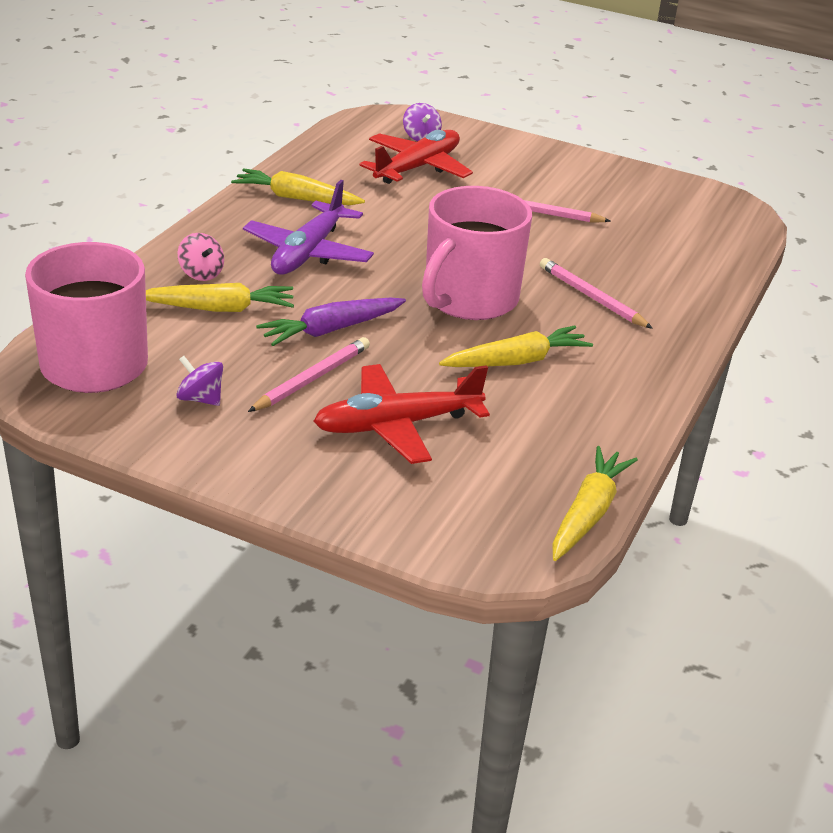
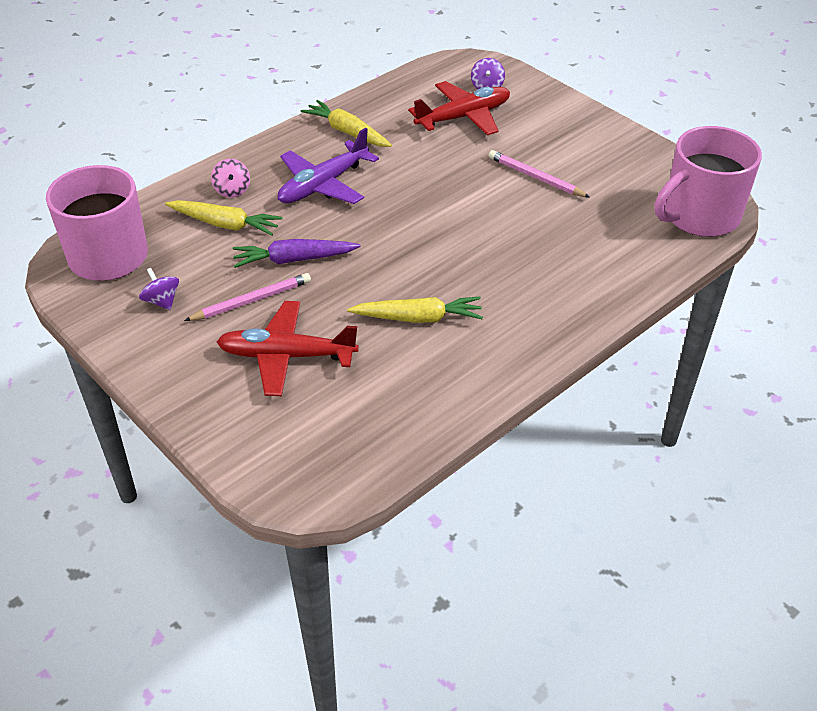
camera: 25 degrees right, 10 degrees up
pink mug [422,186,532,320] -> pink mug moved to [655,126,762,237]
pink pencil [540,258,653,329] -> none
yellow carrot [552,446,638,561] -> none

